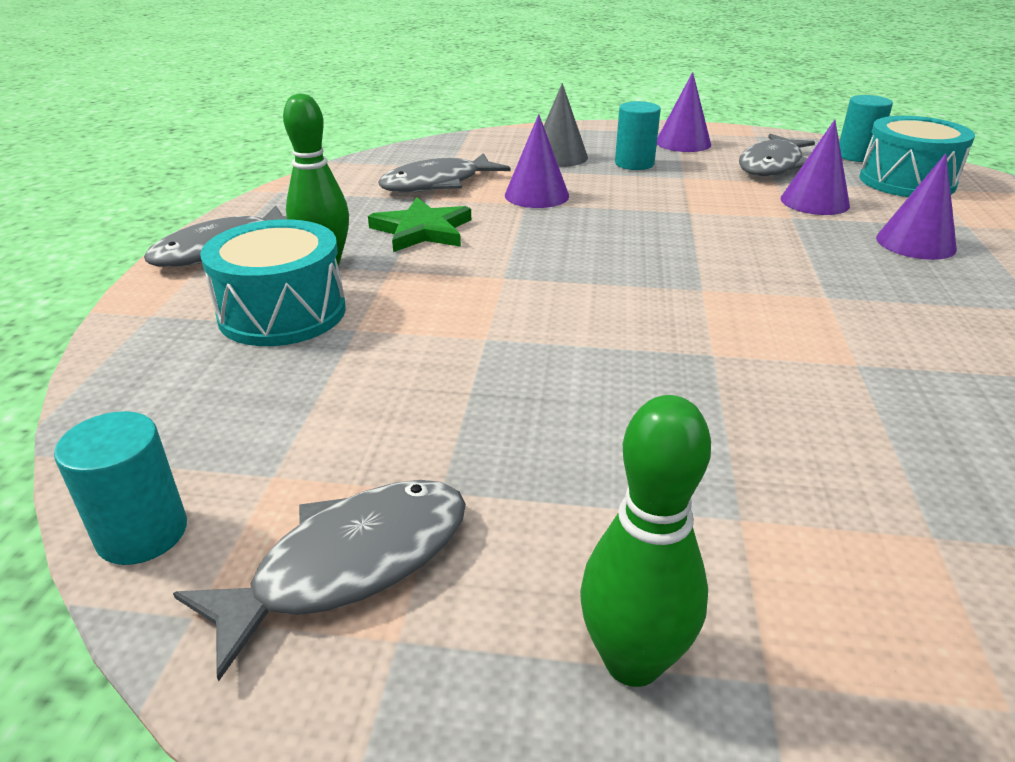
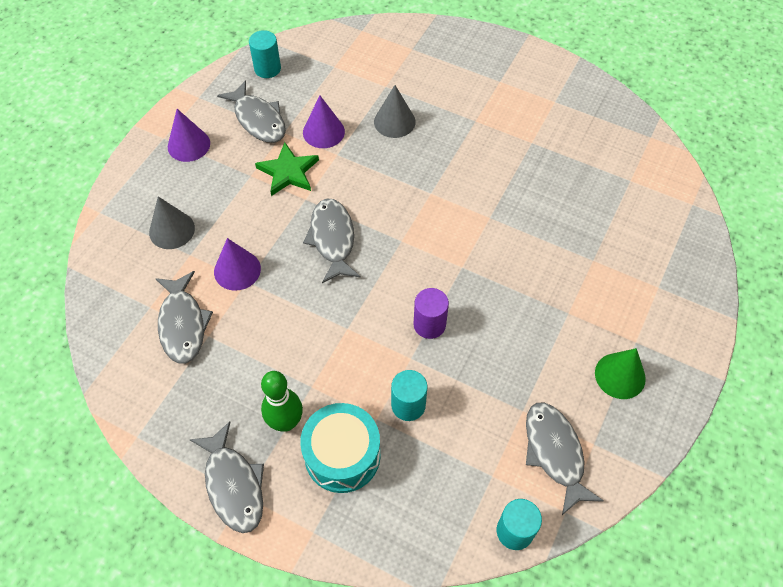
camera: 70 degrees left, 25 degrees up
green star [368,197,471,252] -> green star moved to [255,142,319,196]
green bowling pin [580,395,711,687] -> green cone [595,348,646,399]
turquoise cylinder [615,101,661,170] -> turquoise cylinder moved to [391,370,428,421]
turquoise drum [859,116,975,197] -> none
purple cone [876,153,957,260] -> grey cone [374,85,416,138]
none -> grey fish [303,199,361,283]
none -> purple cylinder [414,288,449,339]

